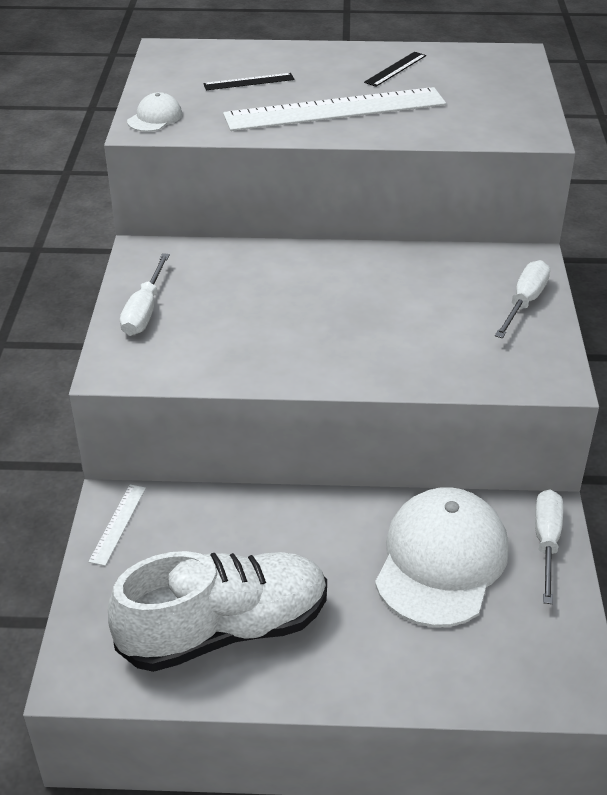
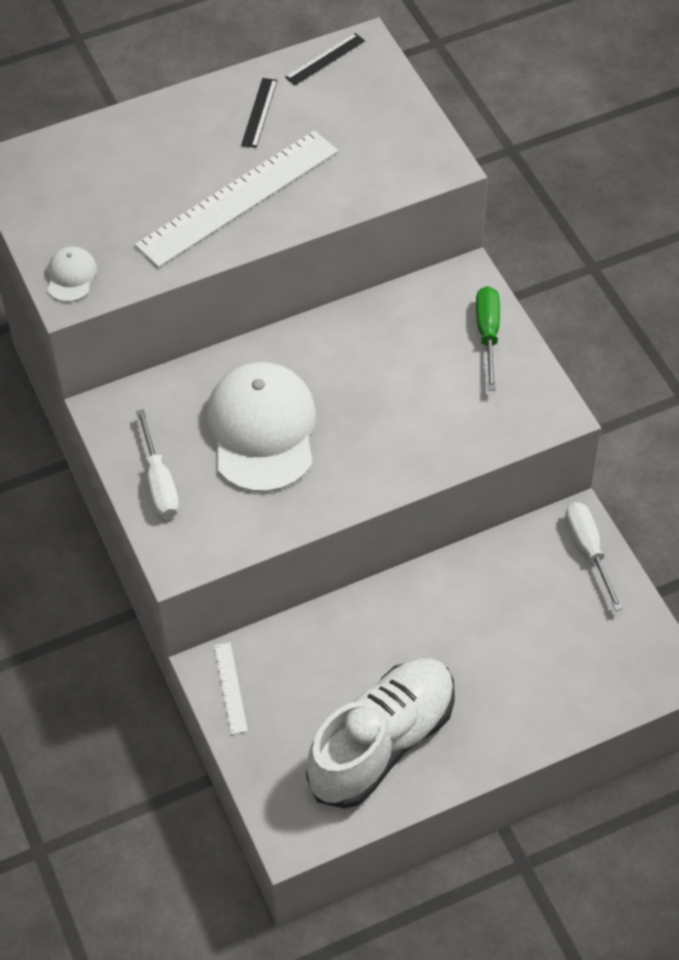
camera: 25 degrees left, 15 degrees up
black ruler [203,73,294,90] -> black ruler moved to [285,33,365,85]
white cap [375,487,509,627] -> white cap moved to [206,362,316,492]
white screwdriver [495,260,550,339] -> green screwdriver [476,286,500,390]

